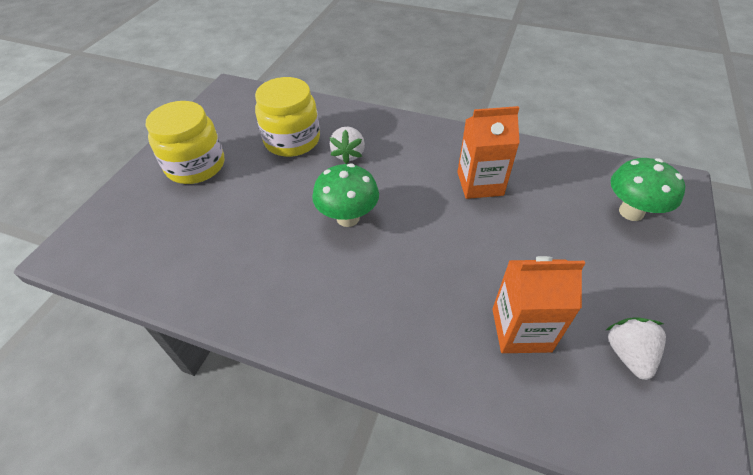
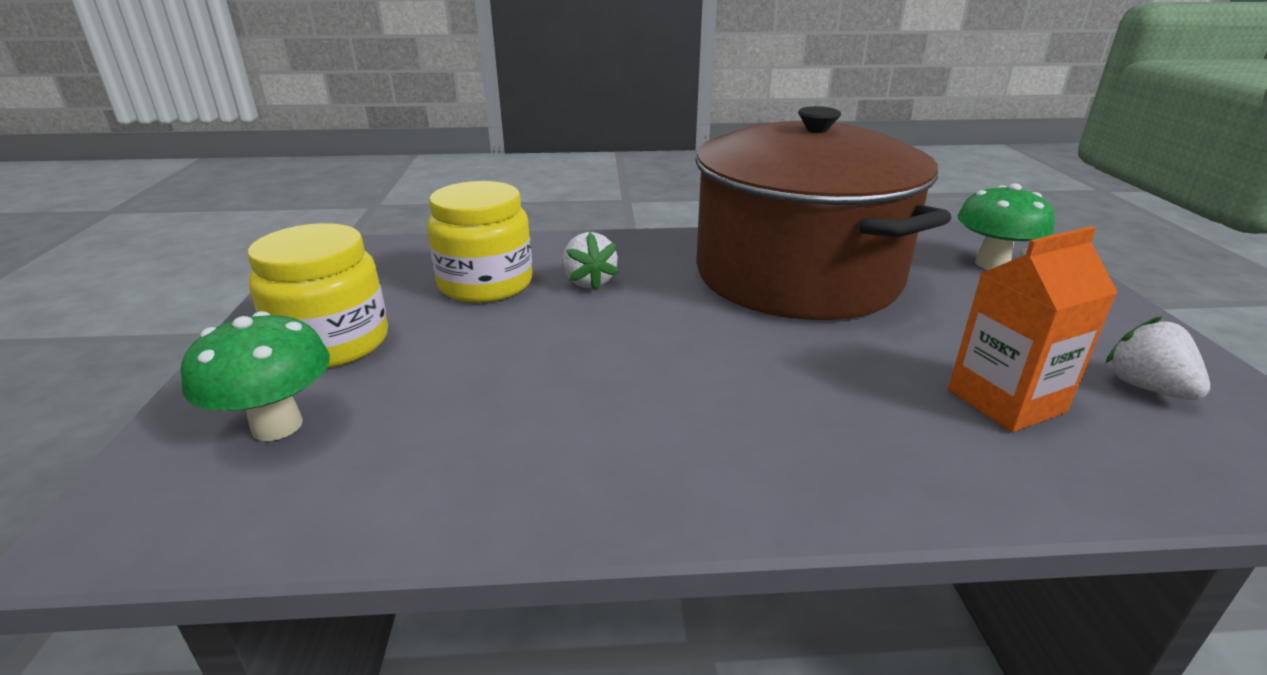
camera: 25 degrees left, 20 degrees down
green mushroom [312,164,379,227] -> green mushroom moved to [181,311,330,441]
orange carton [457,106,520,199] -> brown pot [695,106,951,320]

